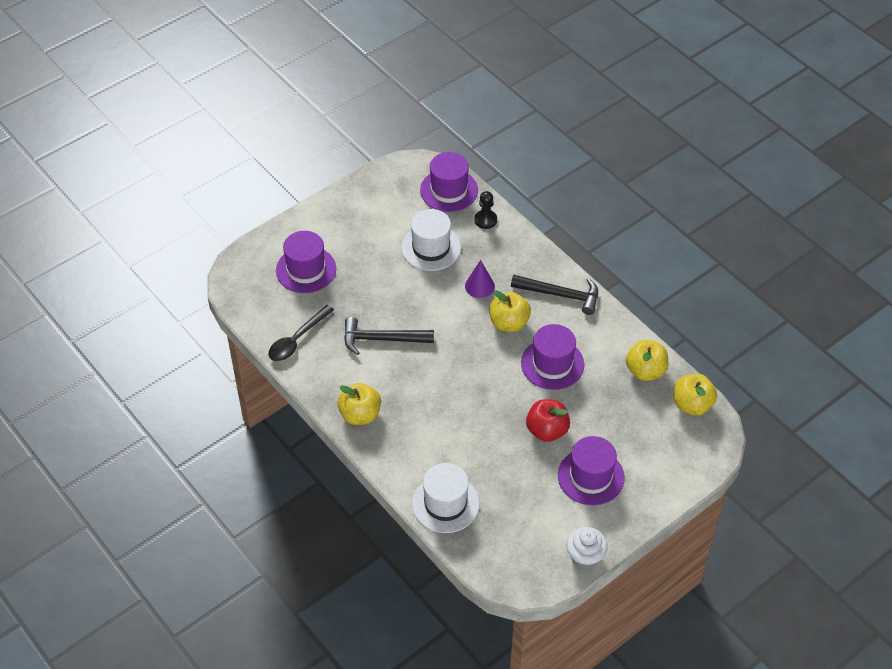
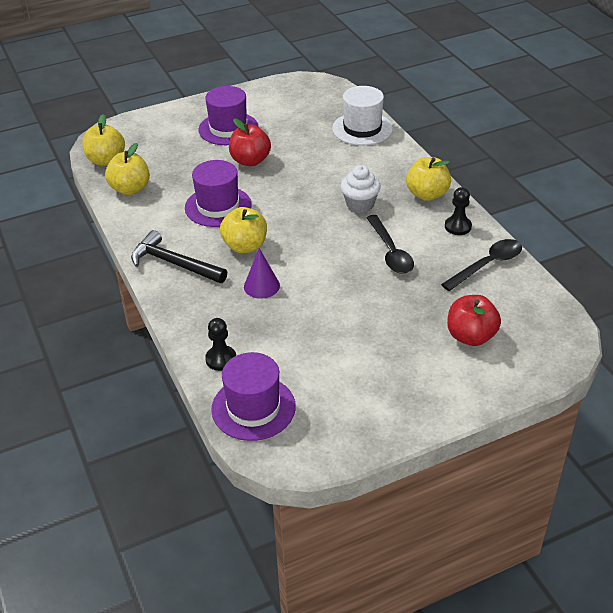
camera: 165 degrees left, 10 degrees down
purple hat [276,231,336,293] -> red apple [447,295,501,346]
black hammer [344,317,434,355] -> black spoon [367,215,414,274]
white hat [401,209,461,271] -> none
white cupcake [566,527,608,570] -> white cupcake moved to [341,165,381,213]
none -> black pawn [445,187,472,235]

